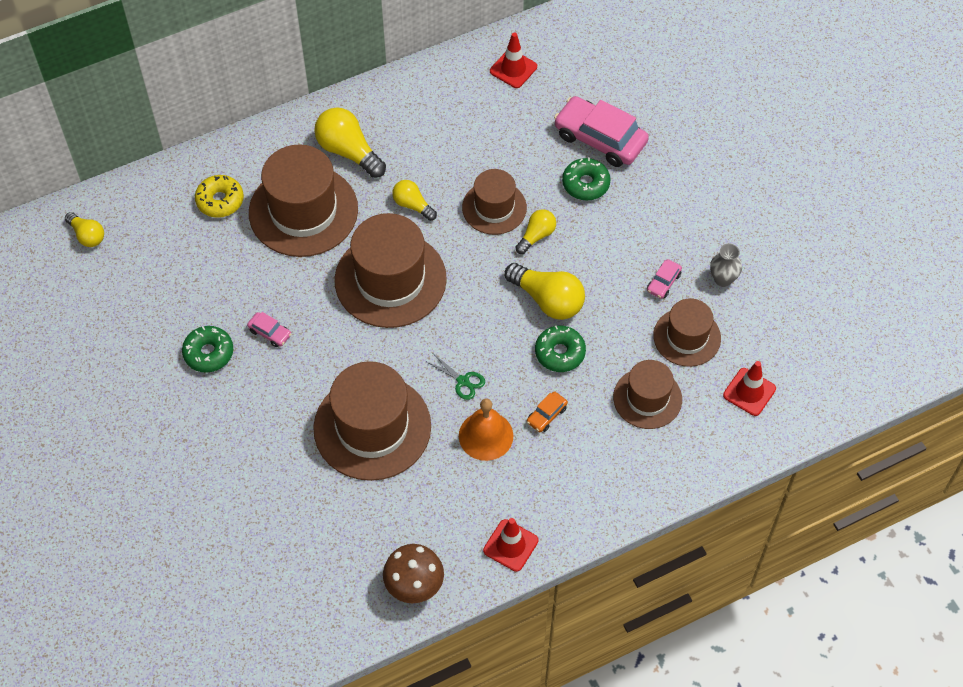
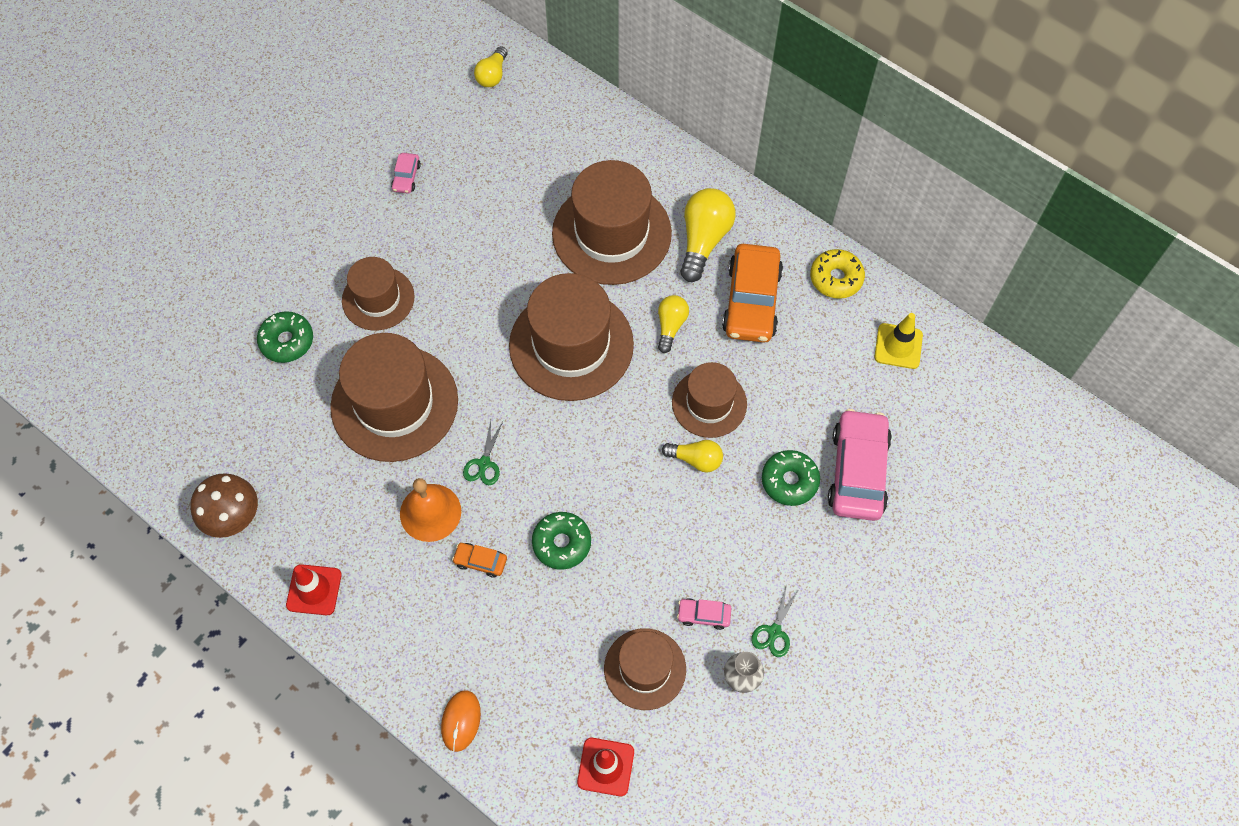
camera: 65 degrees right, 5 degrees up
green donut [182,326,233,373] -> green donut moved to [257,311,313,363]
yellow donut [195,175,244,218] -> yellow donut moved to [810,249,865,299]
pink car [247,312,291,347] -> pink car moved to [391,153,421,194]
red traffic cone [490,32,537,88] -> yellow traffic cone [874,313,923,369]
yellow light bulb [505,263,585,320] -> none
brown hat [613,360,682,429] -> brown hat moved to [342,257,415,330]
none -> orange mouse [441,690,481,752]
none -> orange car [722,244,783,343]
none -> green scissors [751,583,799,657]

